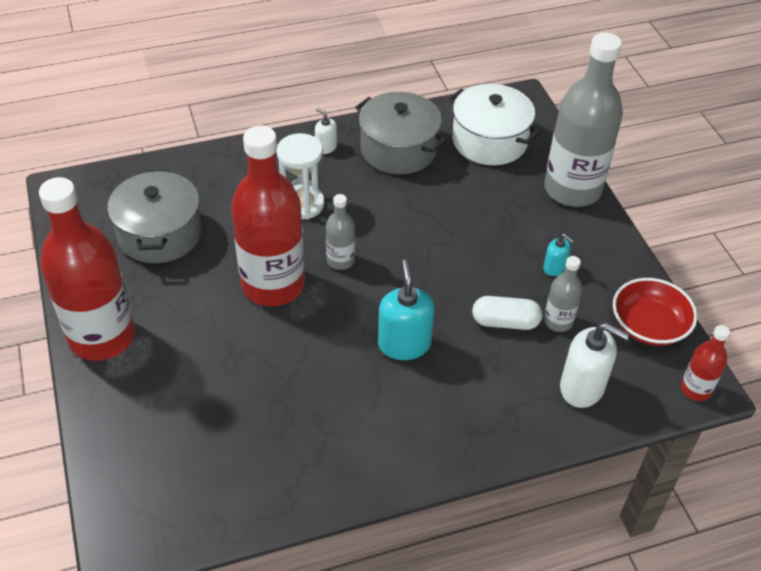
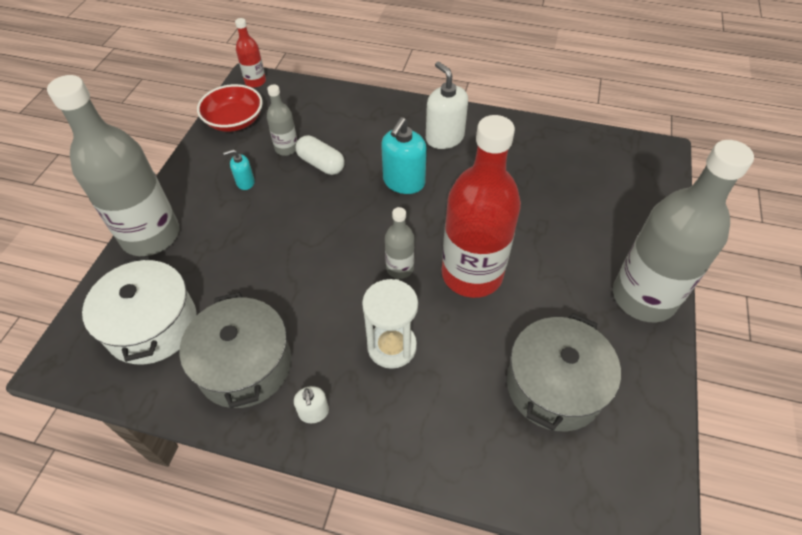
camera: 145 degrees left, 5 degrees up
red bottle [39,177,135,361] -> grey bottle [613,140,754,322]
turquoise soap dispenser [543,234,574,276] -> turquoise soap dispenser turned 90 degrees counterclockwise [223,149,255,190]
white soap dispenser [560,323,630,408] -> white soap dispenser moved to [426,61,468,149]

